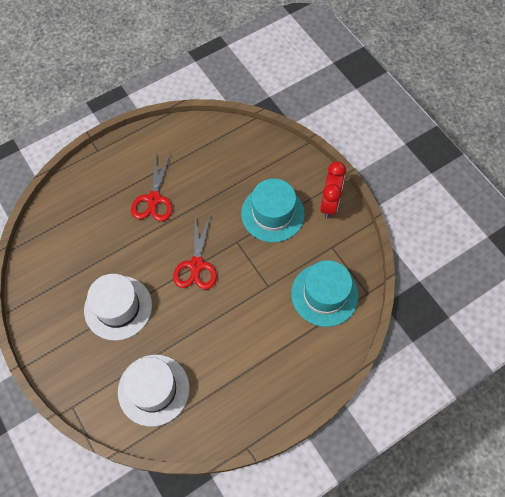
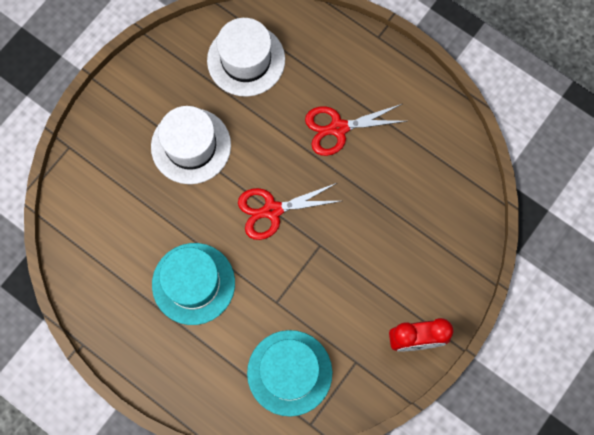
camera: 70 degrees right, 10 degrees up
white hat [118,355,190,427] -> white hat moved to [207,18,285,97]
turquoise hat [241,178,305,242] -> turquoise hat moved to [152,243,235,325]

